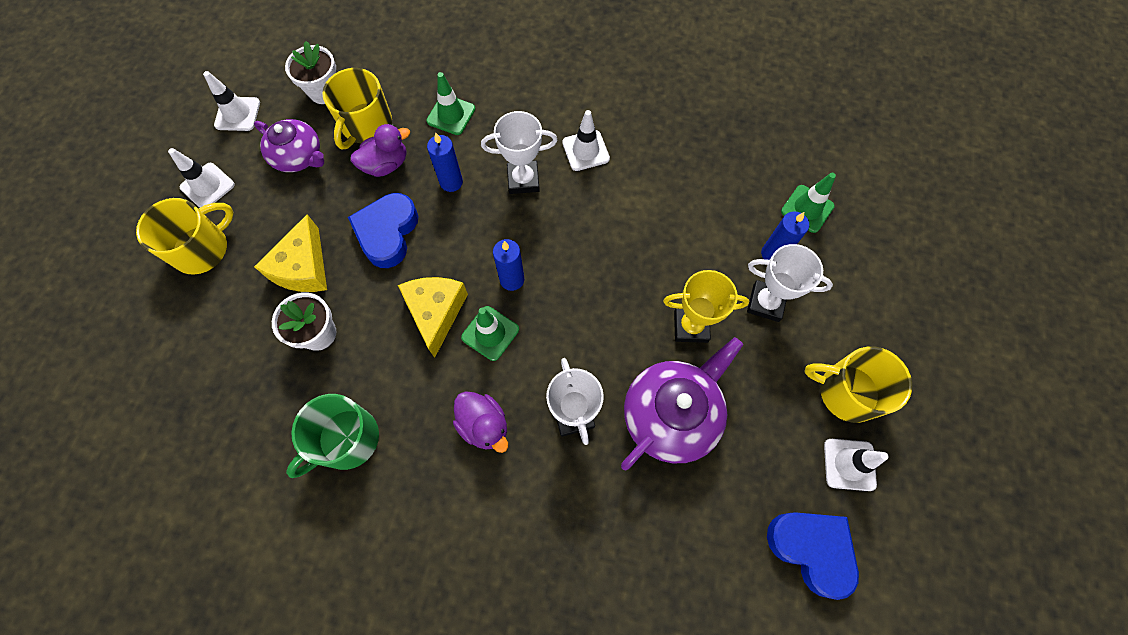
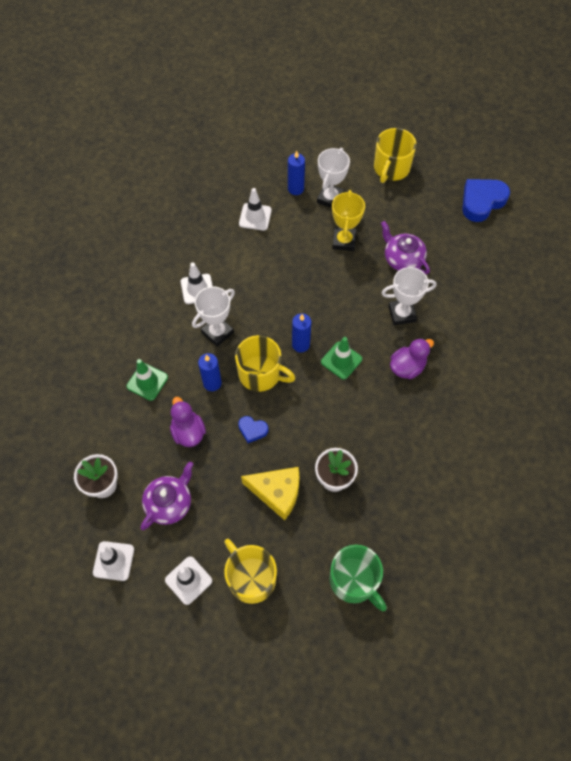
camera: 85 degrees left, 5 degrees down
green mug [286,394,379,478] -> green mug moved to [330,545,387,611]
yellow mug [322,68,392,150] -> yellow mug moved to [235,335,295,392]
blue heart [348,193,418,268] -> blue heart [238,416,269,443], size x0.51
yellow cheese [398,277,468,358] -> none
white trophy [481,111,558,194] -> white trophy turned 45 degrees clockwise [192,287,235,347]
purple teapot [621,337,743,471] -> purple teapot [381,221,430,274], size x0.66
green traffic cone [781,173,836,233] -> none
white traffic cone [824,439,889,491] -> white traffic cone moved to [239,188,272,231]

